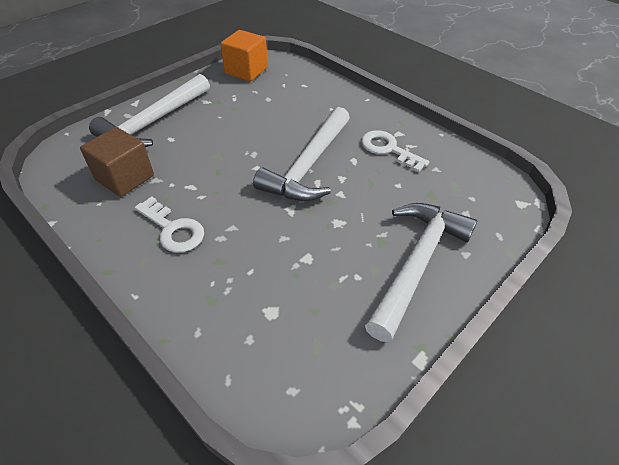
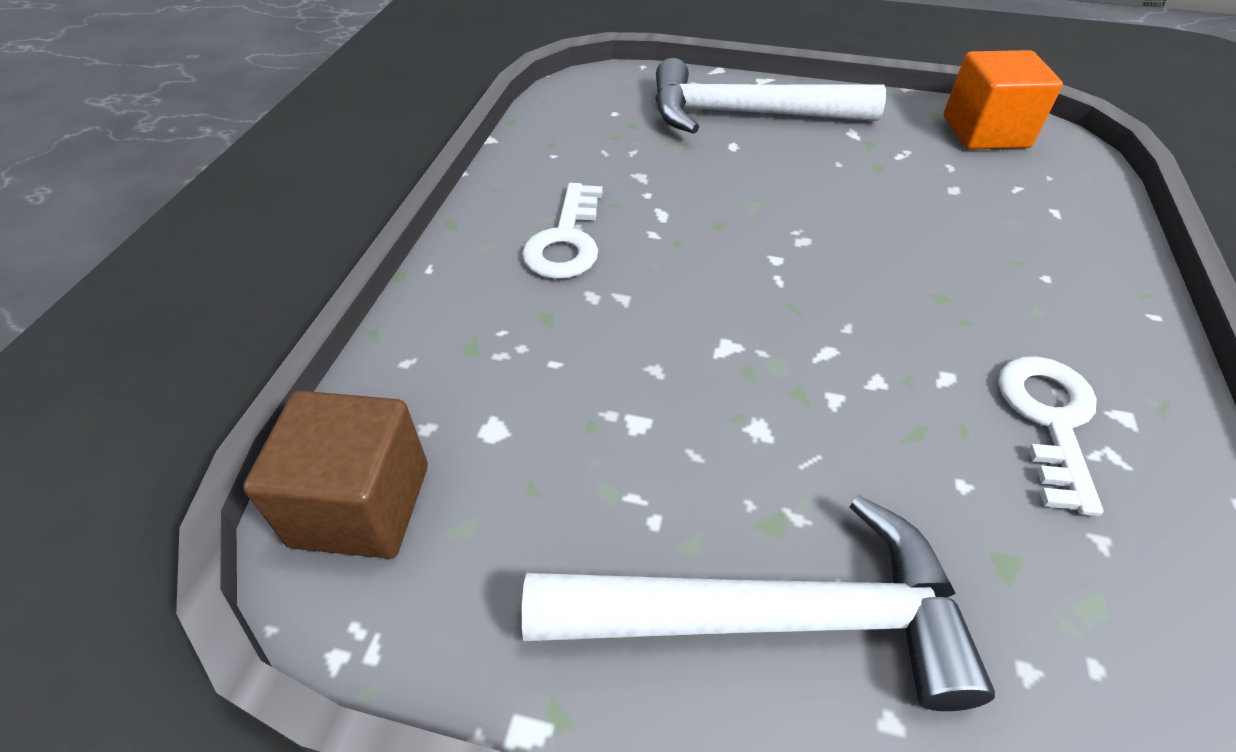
camera: 60 degrees right, 0 degrees up
brown cube [80,127,154,197] -> brown cube moved to [243,391,428,559]
white hammer [253,107,350,201] -> none

